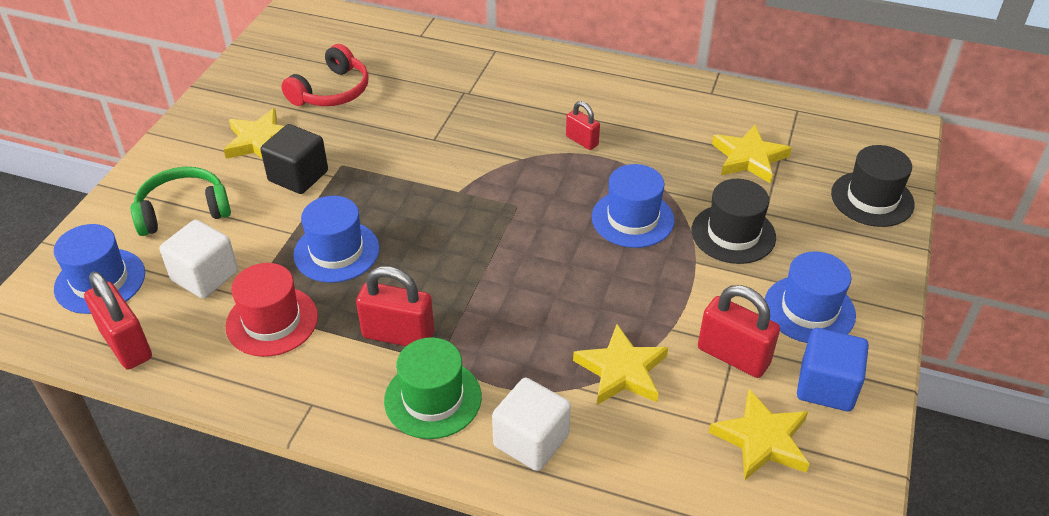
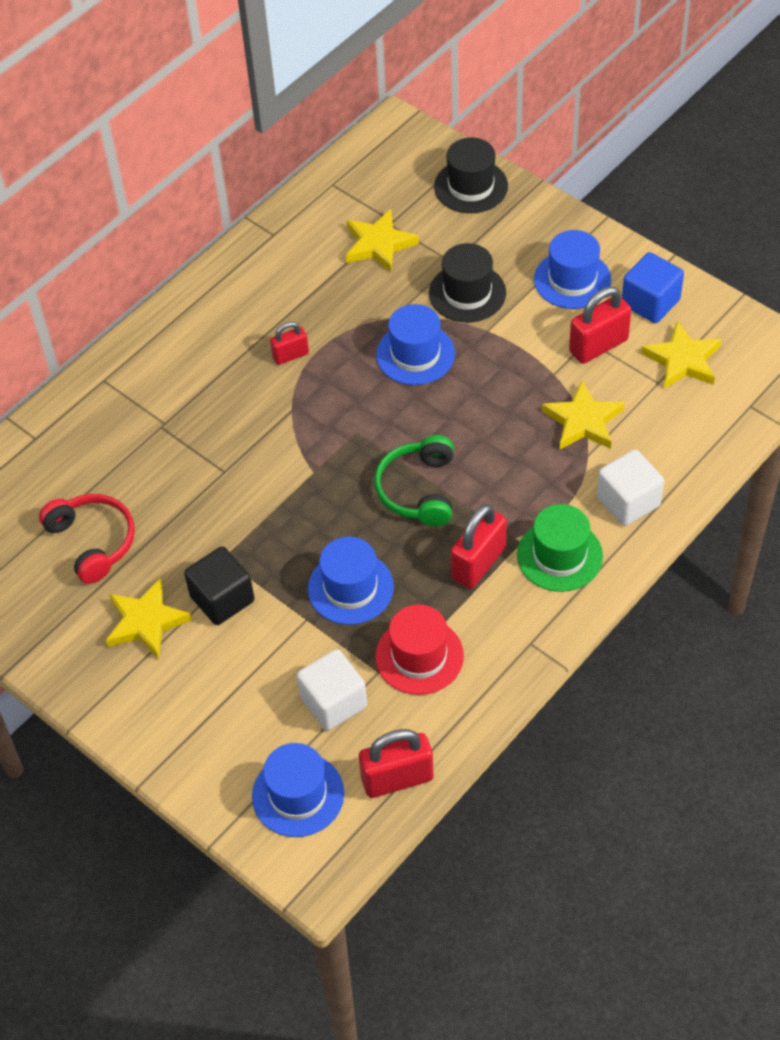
camera: 65 degrees left, 10 degrees up
green headphones [131,167,231,236] -> green headphones moved to [374,435,454,526]

